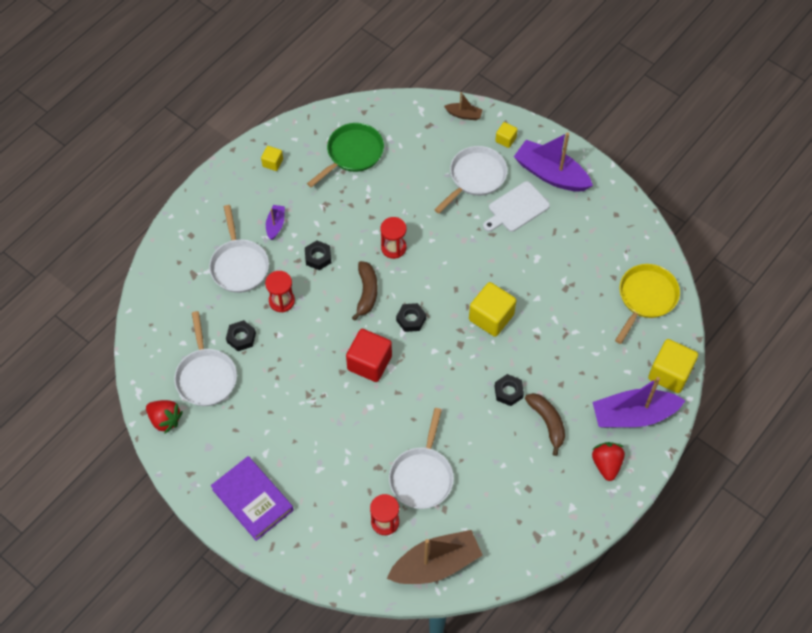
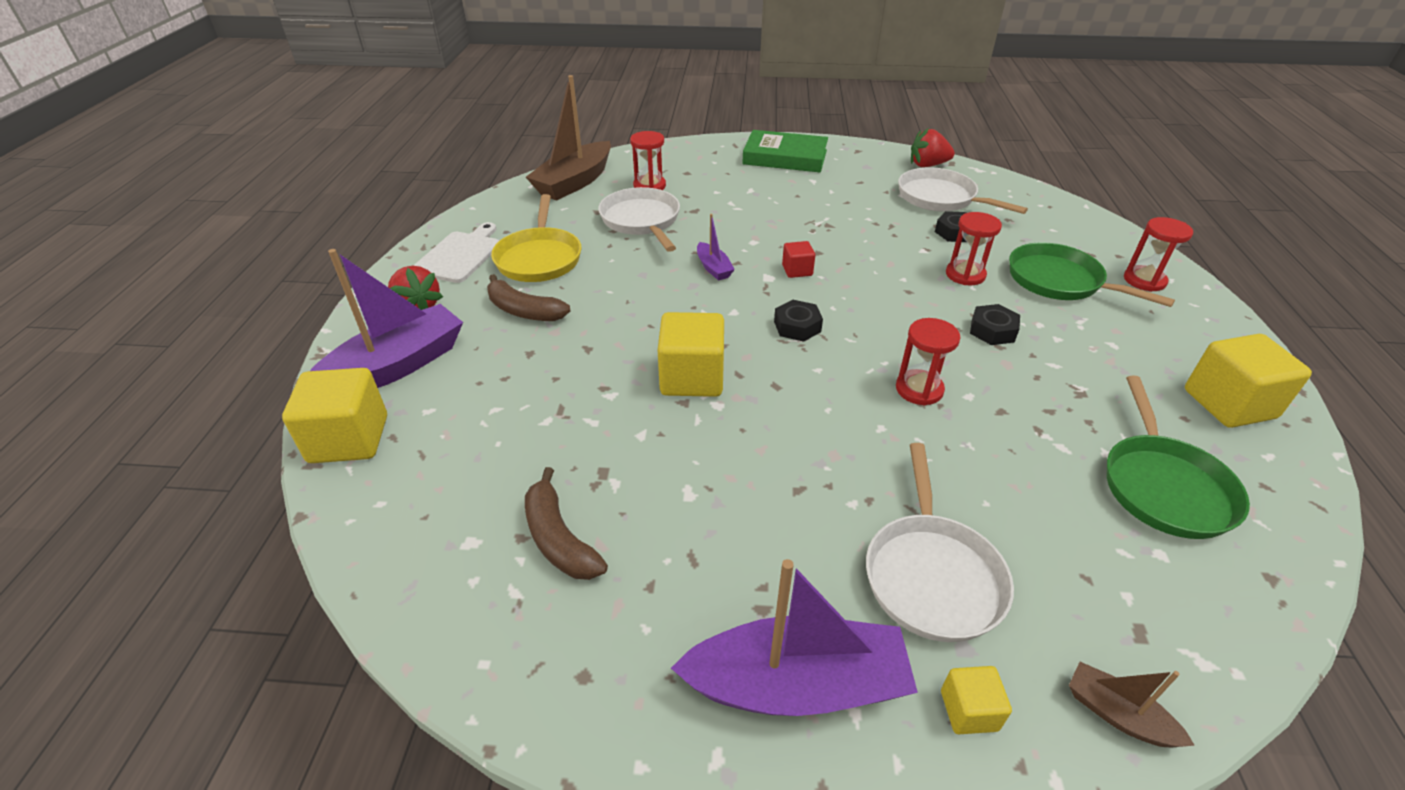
camera: 145 degrees right, 20 degrees down
white pan [209,205,269,293] -> green pan [1009,242,1175,307]
purple book [211,456,293,541] -> green book [742,130,828,172]
yellow cube [261,146,283,171] -> yellow cube [1185,334,1312,428], size x1.95
purple boat [266,205,285,240] -> purple boat moved to [697,214,735,281]
red cube [346,329,392,382] -> red cube [782,241,815,278], size x0.51
brown banana [352,261,378,321] -> brown banana moved to [525,467,608,580]
brown boat [444,92,483,120] -> brown boat turned 60 degrees clockwise [1069,662,1195,748]
white cutting board [483,181,550,232] -> white cutting board moved to [413,222,499,283]
black nut [495,374,524,406] -> none
yellow pan [615,264,680,344] -> yellow pan moved to [491,194,581,282]
none -> red hourglass [1124,217,1193,292]

